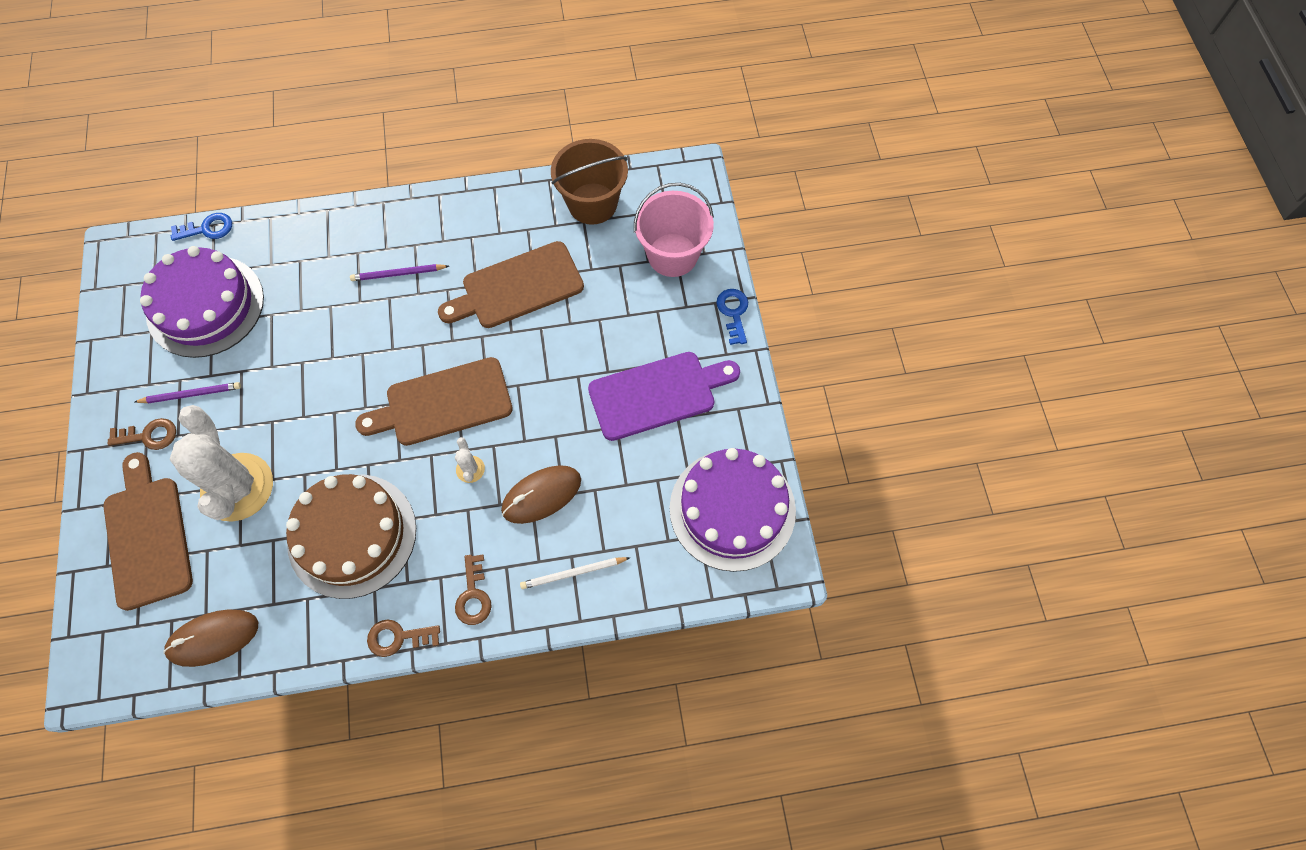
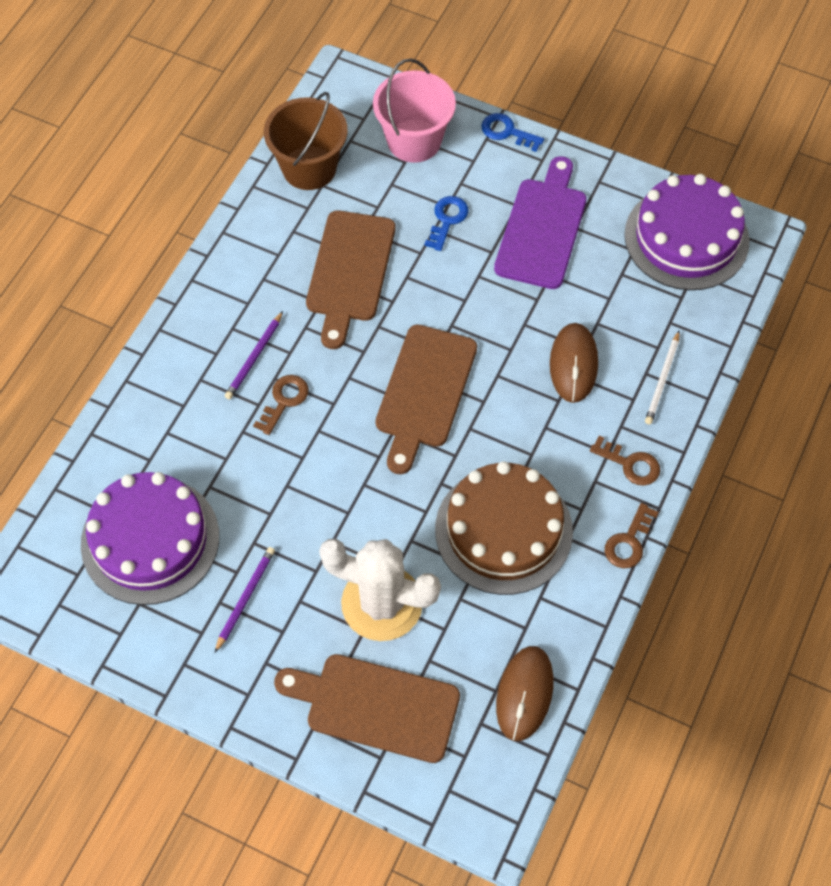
camera: 55 degrees left, 5 degrees down
brown key [108,418,176,450] -> brown key moved to [253,375,309,435]
blue key [171,213,232,241] -> blue key moved to [425,196,469,251]
white cactus [455,437,485,483] -> none

